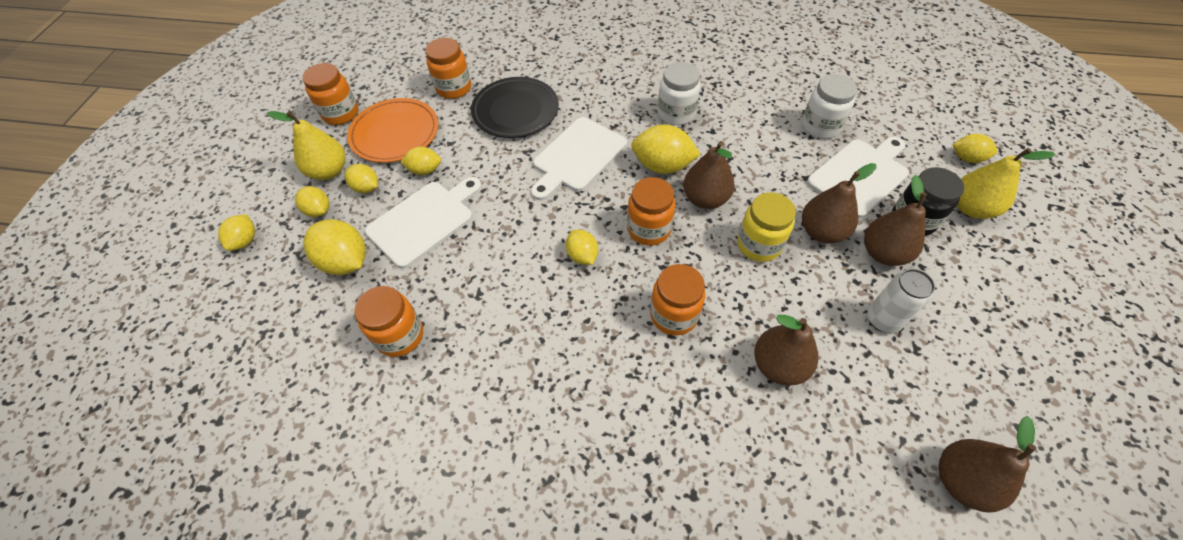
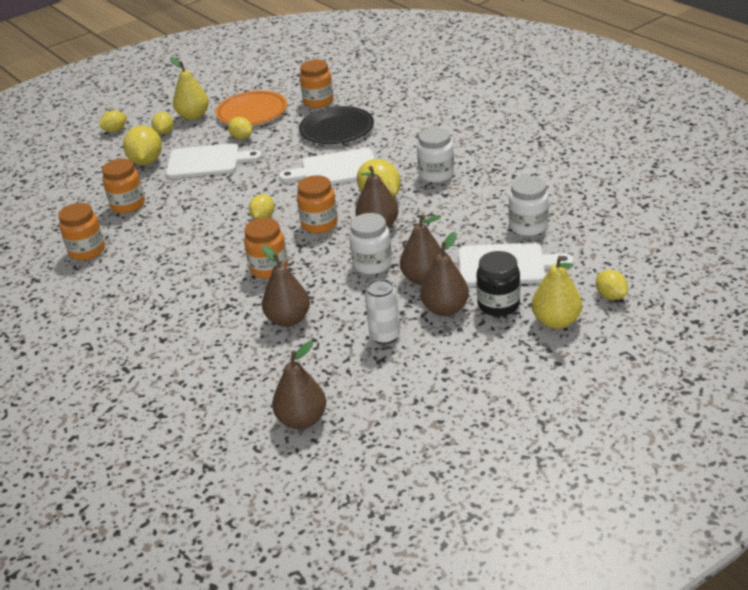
camera: 45 degrees right, 20 degrees down
orange jar [302,63,358,125] -> orange jar moved to [58,203,105,261]
yellow lemon [344,164,378,193] -> none
yellow jar [737,192,796,262] -> white jar [349,213,392,274]

